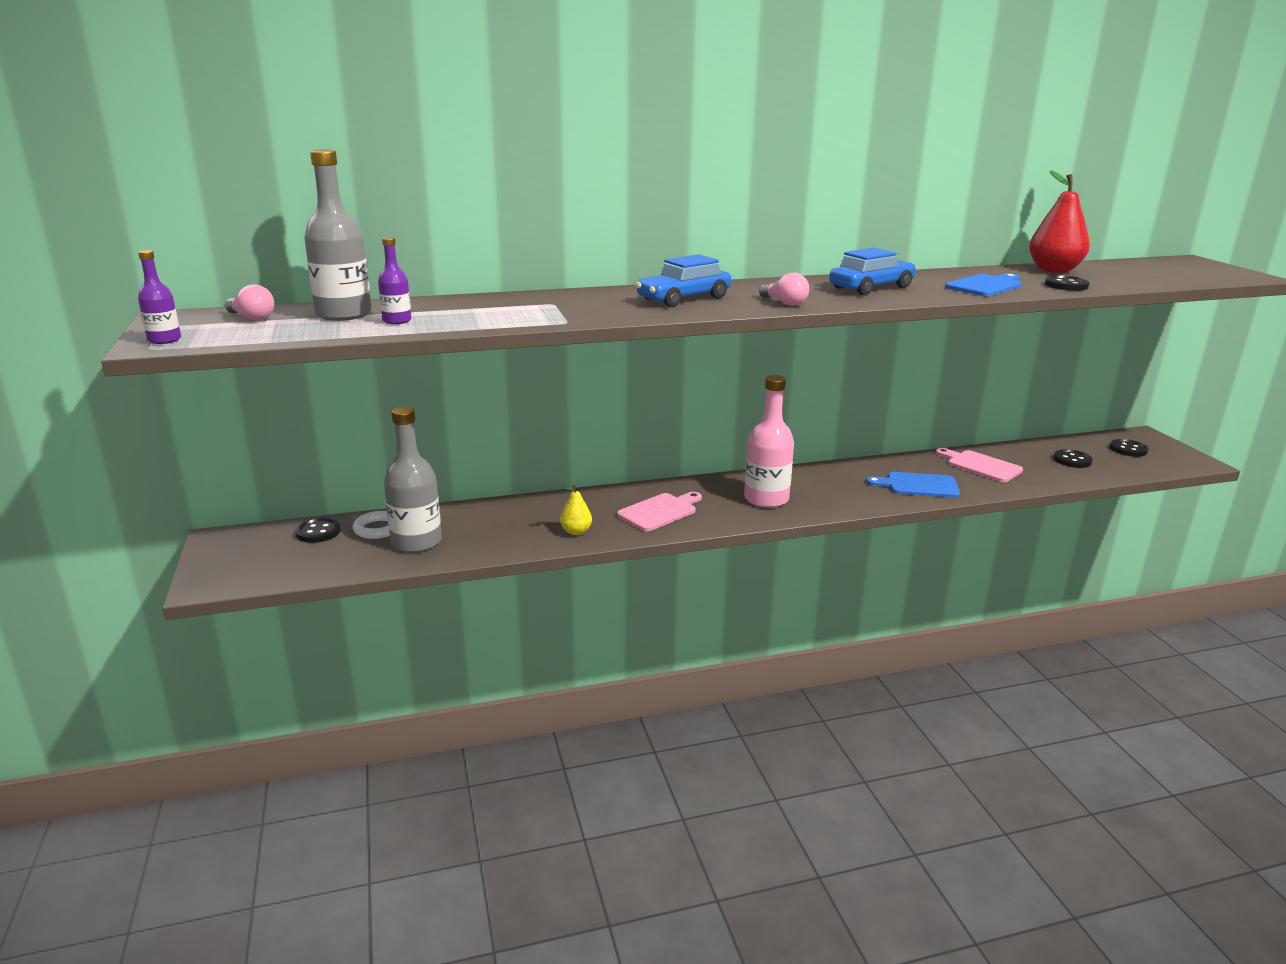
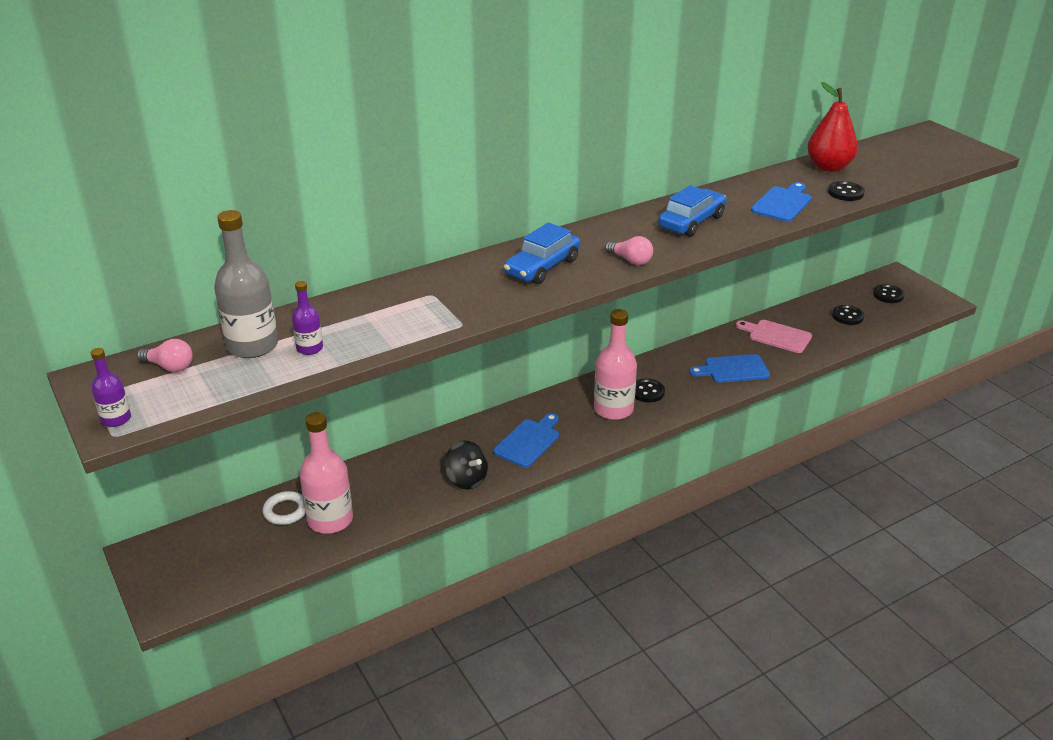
camera: 15 degrees left, 10 degrees up
black button [295,518,341,543] -> black button moved to [635,379,665,402]
grey bottle [384,407,442,553] -> pink bottle [300,412,353,534]
yellow pear [560,484,592,535] -> black spinning top [444,441,488,490]
pink cutting board [617,492,702,531] -> blue cutting board [493,413,559,468]

